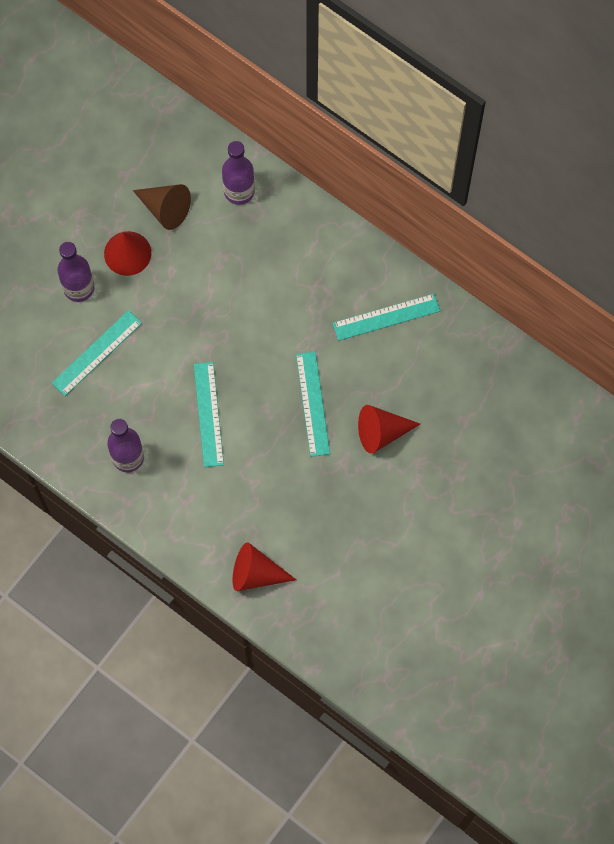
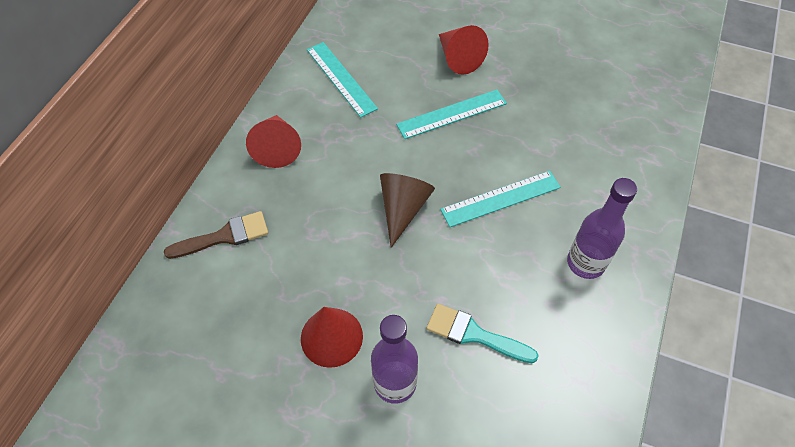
camera: 105 degrees left, 15 degrees down
turquoise ruler [52,310,142,396] -> turquoise brush [427,304,539,364]
brown cone [133,184,191,230] -> brown cone moved to [380,173,435,248]
purple bottle [222,141,255,205] -> brown brush [164,211,268,259]
red cone [233,542,296,591] -> red cone moved to [246,115,301,168]

